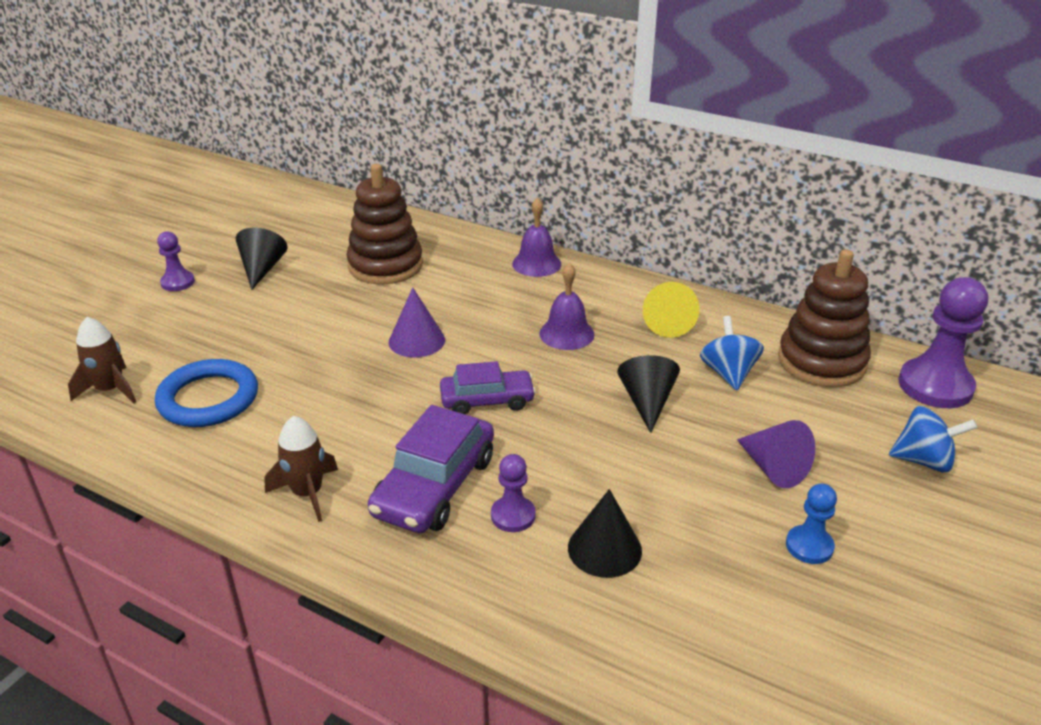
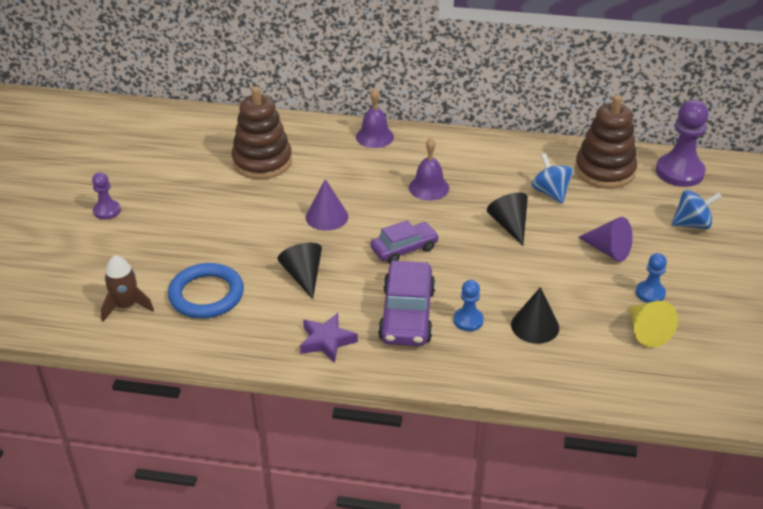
camera: 20 degrees left, 5 degrees up
black cone [236,228,287,290] -> black cone moved to [277,243,322,299]
brown rocket [264,416,338,522] -> purple star [300,313,358,363]
purple pawn [491,454,536,532] -> blue pawn [454,280,484,331]
yellow cone [643,282,700,338] -> yellow cone moved to [629,301,678,347]

